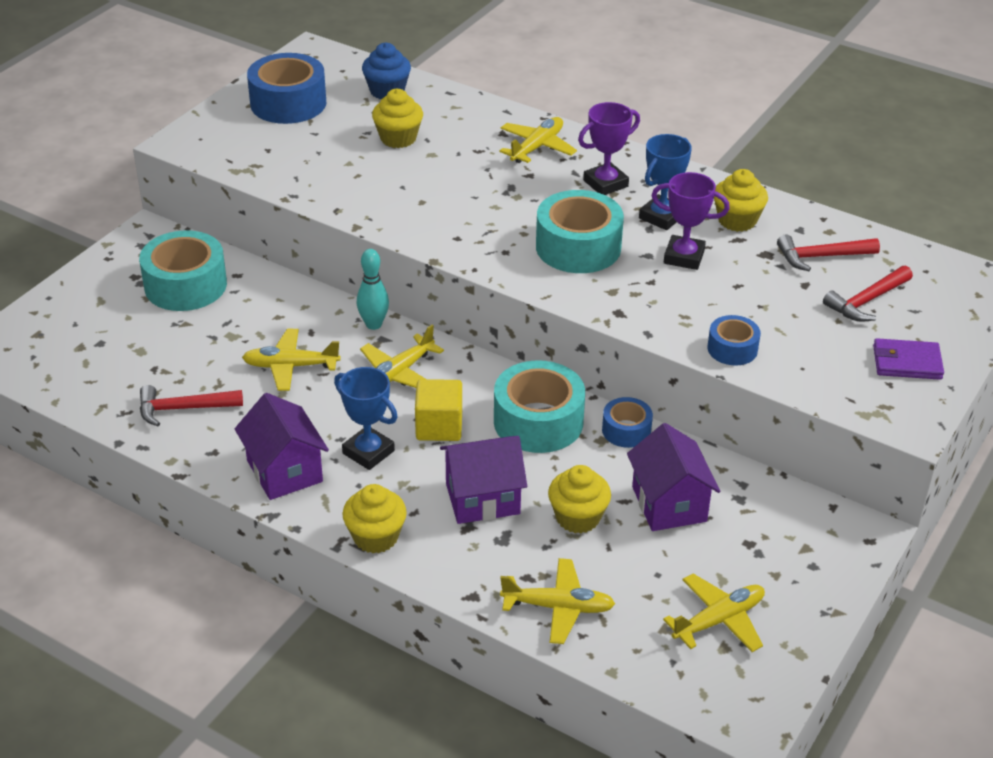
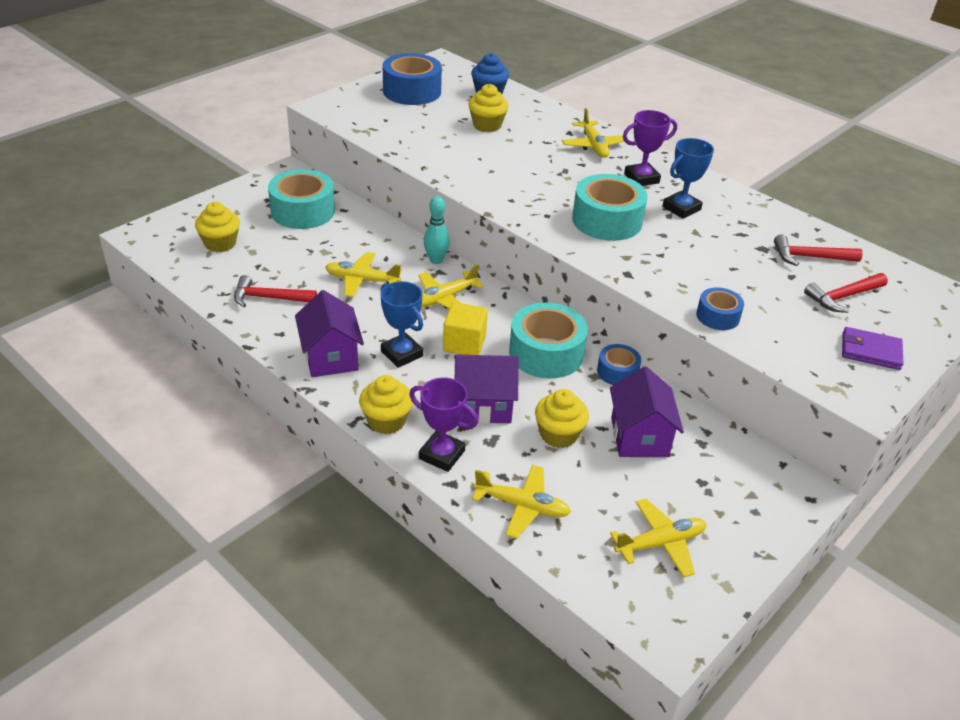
camera: 10 degrees right, 0 degrees up
yellow plane [499,117,577,163] -> yellow plane turned 120 degrees clockwise [562,108,629,158]
purple trophy [652,172,730,270] -> purple trophy moved to [409,378,478,472]
yellow cupcake [714,169,768,232] -> yellow cupcake moved to [195,202,240,252]

